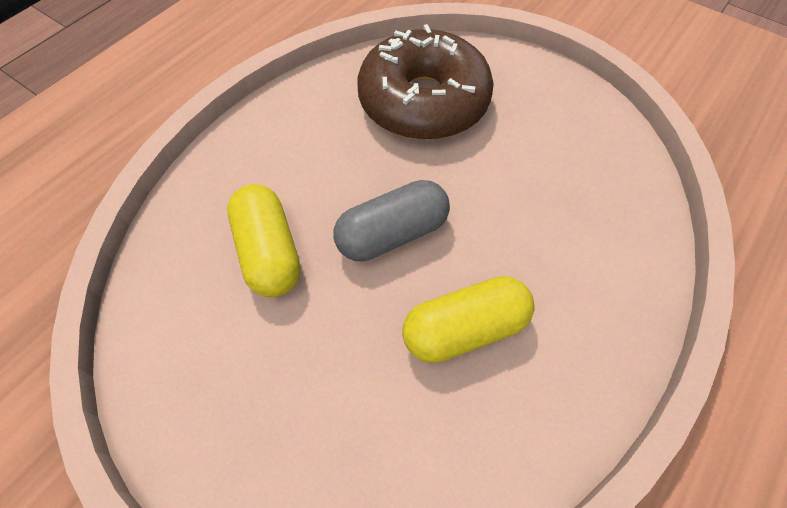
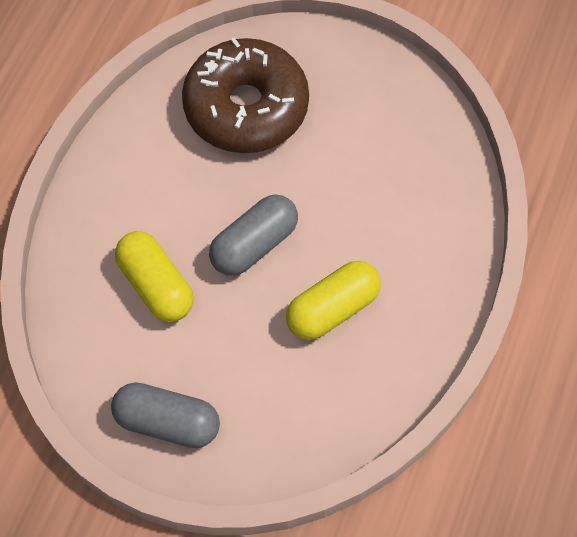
camera: 15 degrees left, 5 degrees up
none -> grey capsule [111,382,220,448]

